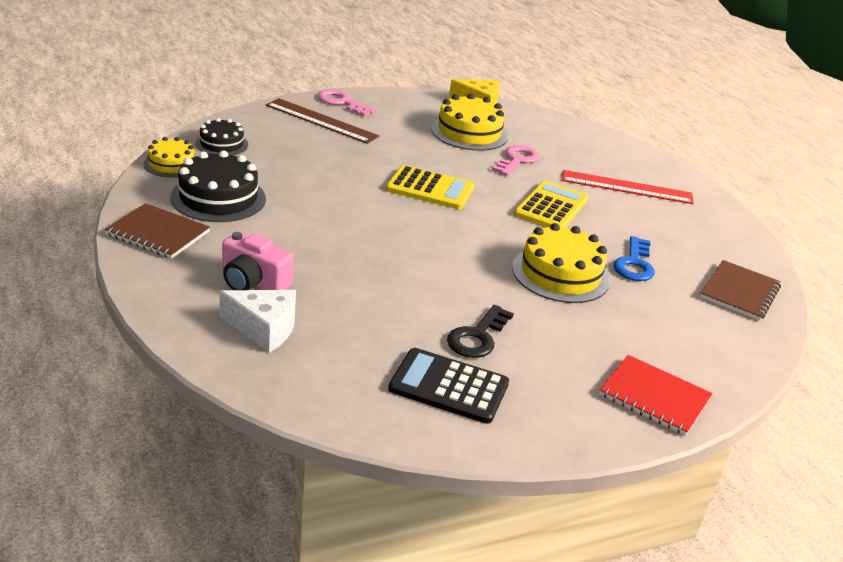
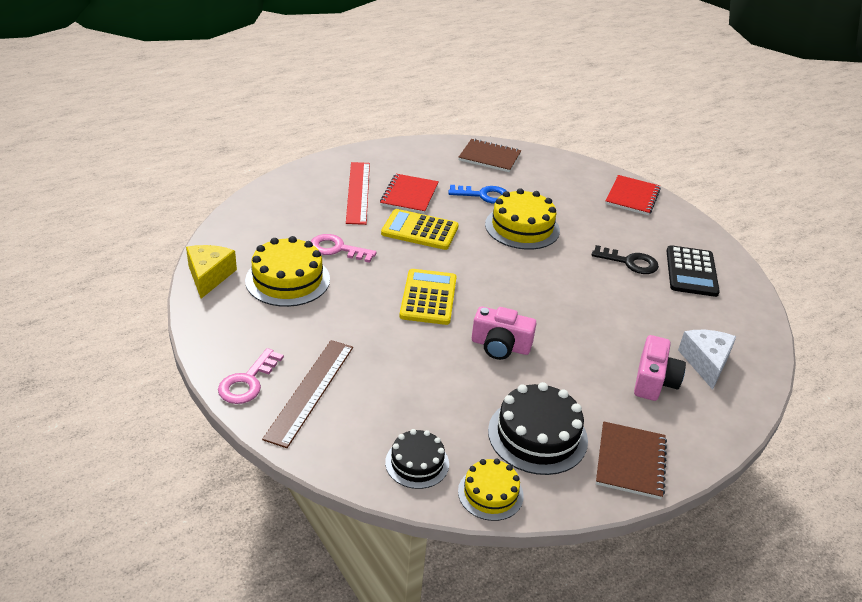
camera: 100 degrees left, 5 degrees up
none -> red notebook [380,174,439,214]
none -> pink camera [472,306,537,360]

